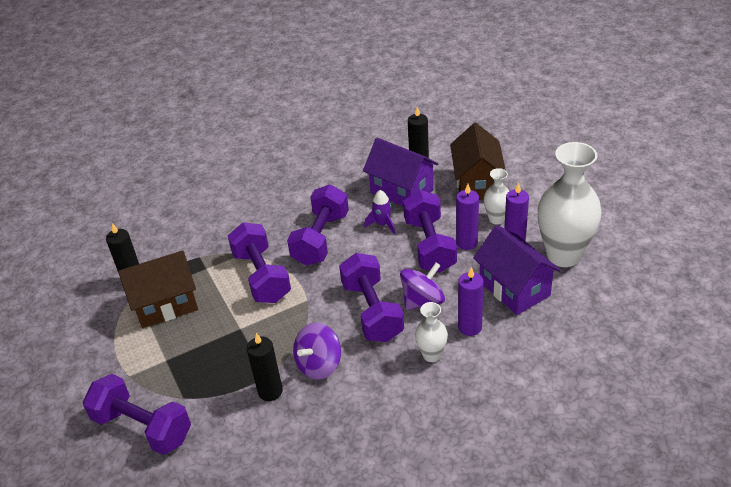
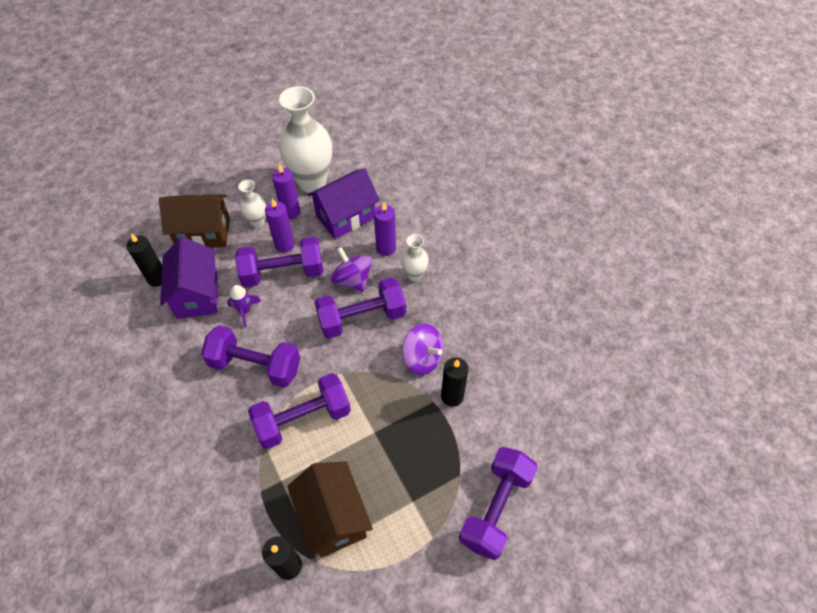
camera: 95 degrees left, 15 degrees up
purple house [363,138,438,207] -> purple house turned 45 degrees counterclockwise [160,237,217,319]

